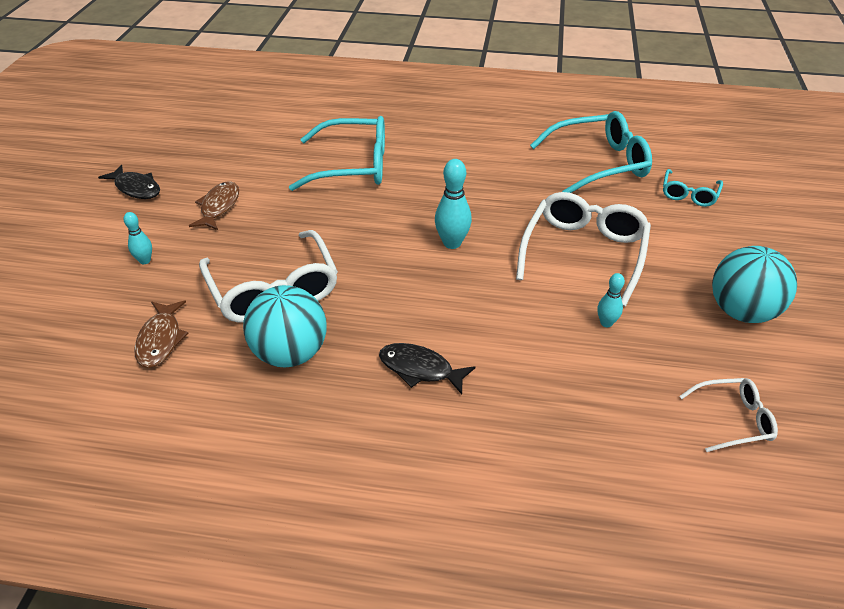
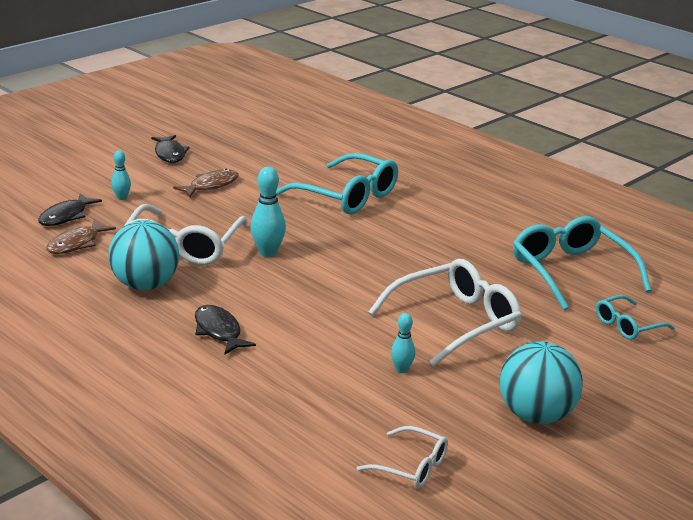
camera: 35 degrees right, 15 degrees down
turquoise bowling pin [435,159,472,249] -> turquoise bowling pin moved to [250,167,286,257]
turquoise glasses [530,111,652,193] -> turquoise glasses turned 135 degrees counterclockwise [513,216,651,310]
none -> black fish [38,193,102,226]

